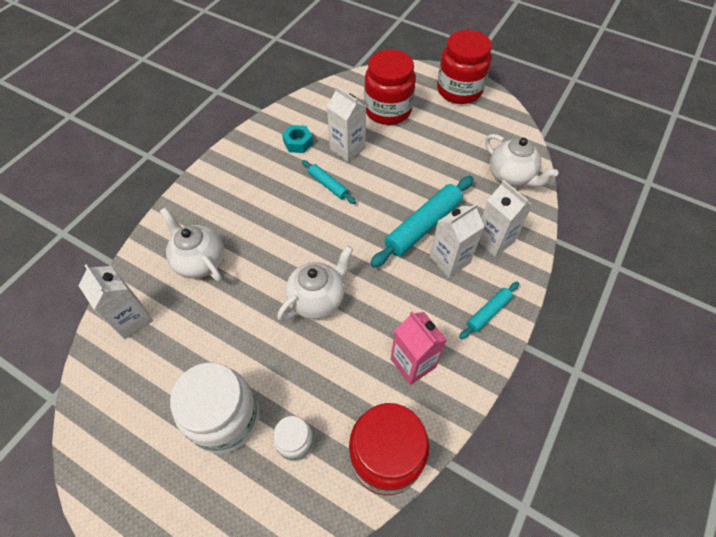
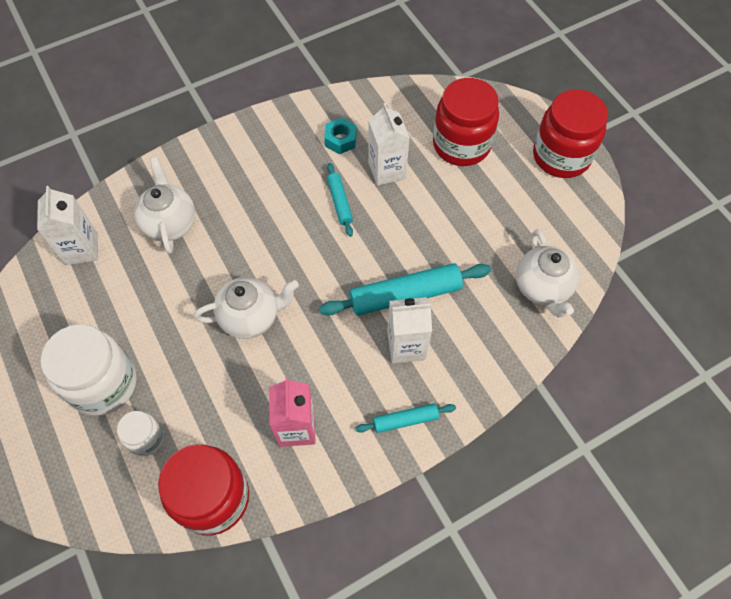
camera: 30 degrees right, 5 degrees up
white carton [479,180,533,257] -> none

